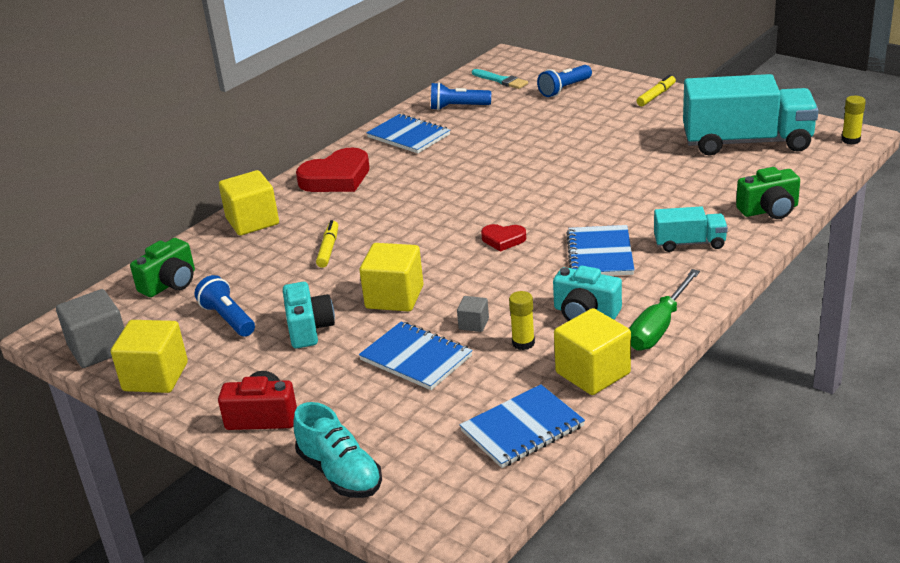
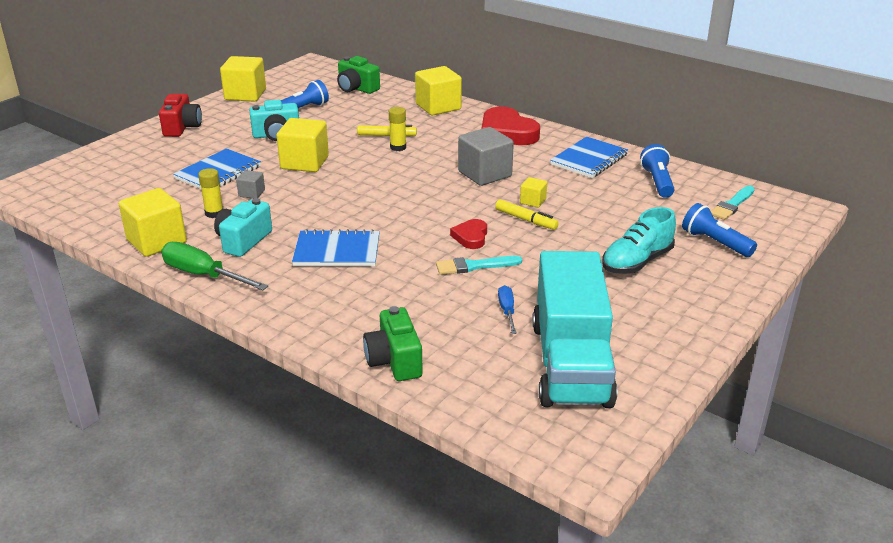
camera: 85 degrees right, 0 degrees up
grey cube [56,289,124,368] -> grey cube moved to [458,127,514,186]
turquoise shoe [293,402,382,498] -> turquoise shoe moved to [602,207,676,274]
blue notebook [460,384,585,468] -> none
red heart [481,224,526,252] -> red heart moved to [450,219,487,249]
yellow marker [637,75,676,106] -> yellow marker moved to [495,199,559,230]
turquoise truck [654,206,728,252] -> none
yellow glue stick [842,96,866,145] -> yellow glue stick moved to [389,107,406,151]
none -> turquoise brush [436,256,522,275]
none -> blue screwdriver [498,285,517,334]
none -> yellow cube [520,177,547,208]

